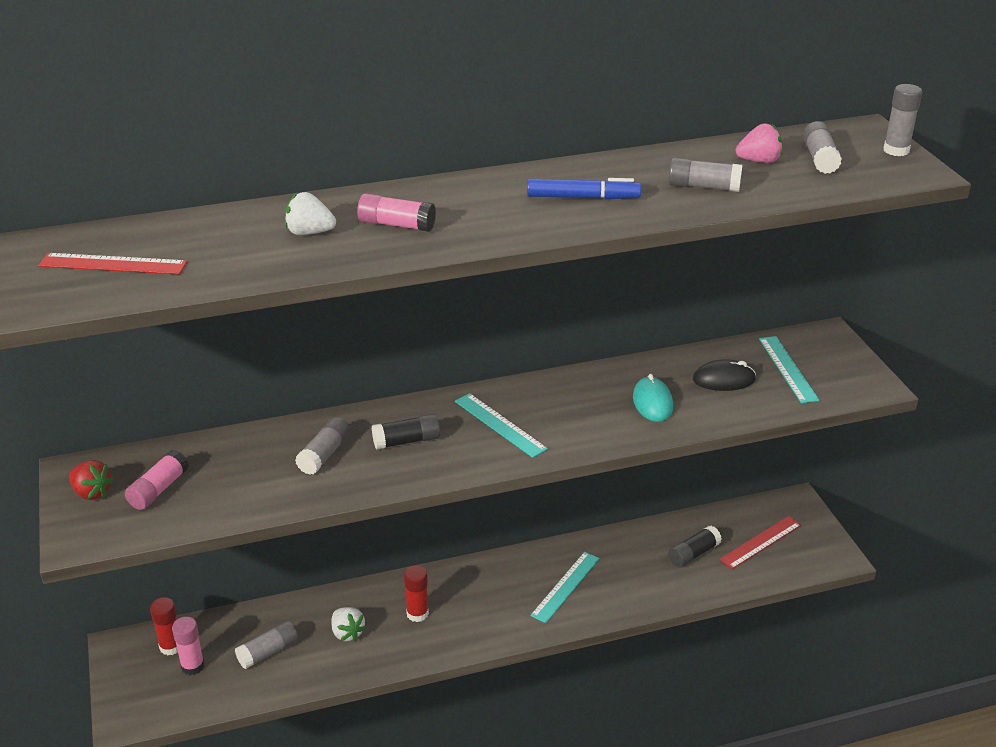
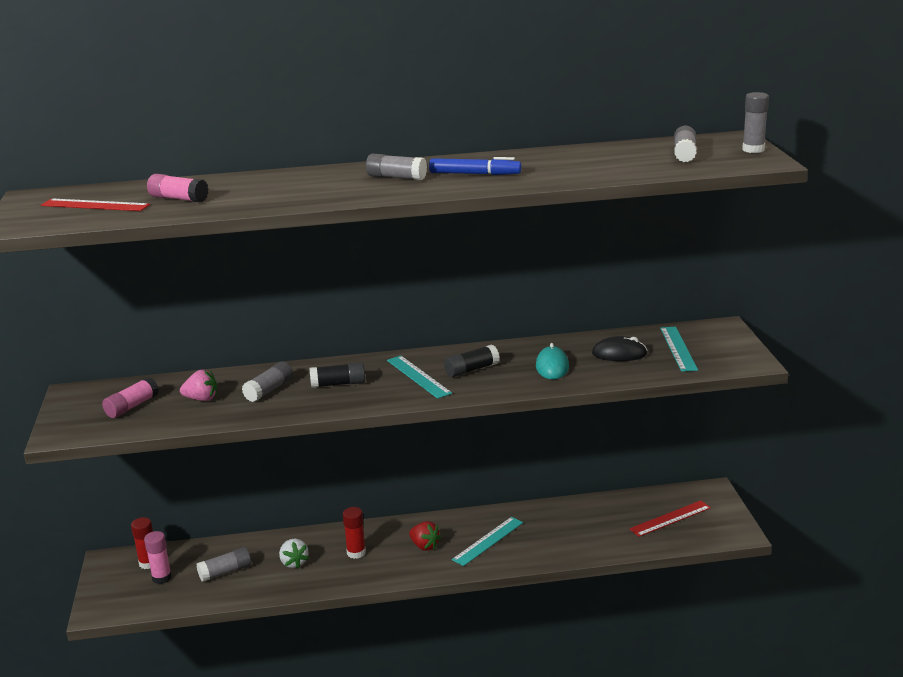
camera: 10 degrees right, 10 degrees down
red strawberry [69,460,114,500] -> red strawberry moved to [409,521,441,551]
white strawberry [285,192,336,235] -> none
pink glue stick [357,193,436,232] -> pink glue stick moved to [147,174,209,202]
black glue stick [668,525,722,567] -> black glue stick moved to [444,344,499,377]
grey glue stick [669,158,742,192] -> grey glue stick moved to [366,154,427,180]
pink strawberry [736,124,783,163] -> pink strawberry moved to [180,370,217,401]

